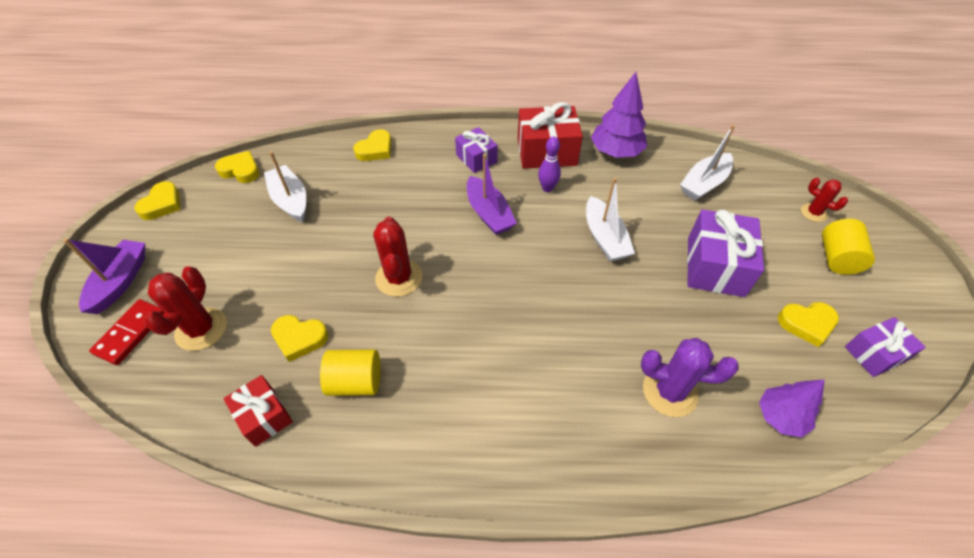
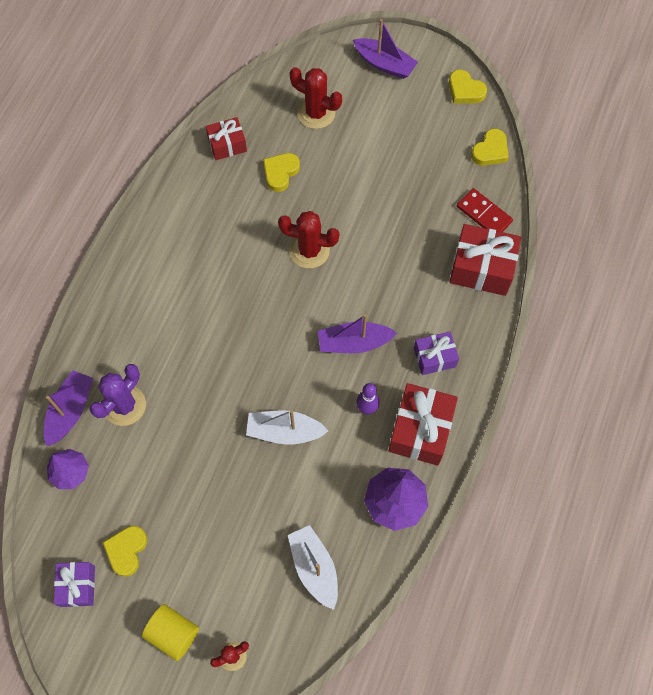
camera: 110 degrees right, 15 degrees up
red domino [89,299,164,365] -> red domino moved to [457,188,513,232]
white boat [264,151,306,222] -> none
yellow cylinder [320,349,381,396] -> none
yellow heart [353,129,392,161] -> red gift [450,224,521,296]
purple gift [687,209,764,297] -> none
none -> purple boat [44,370,93,446]

